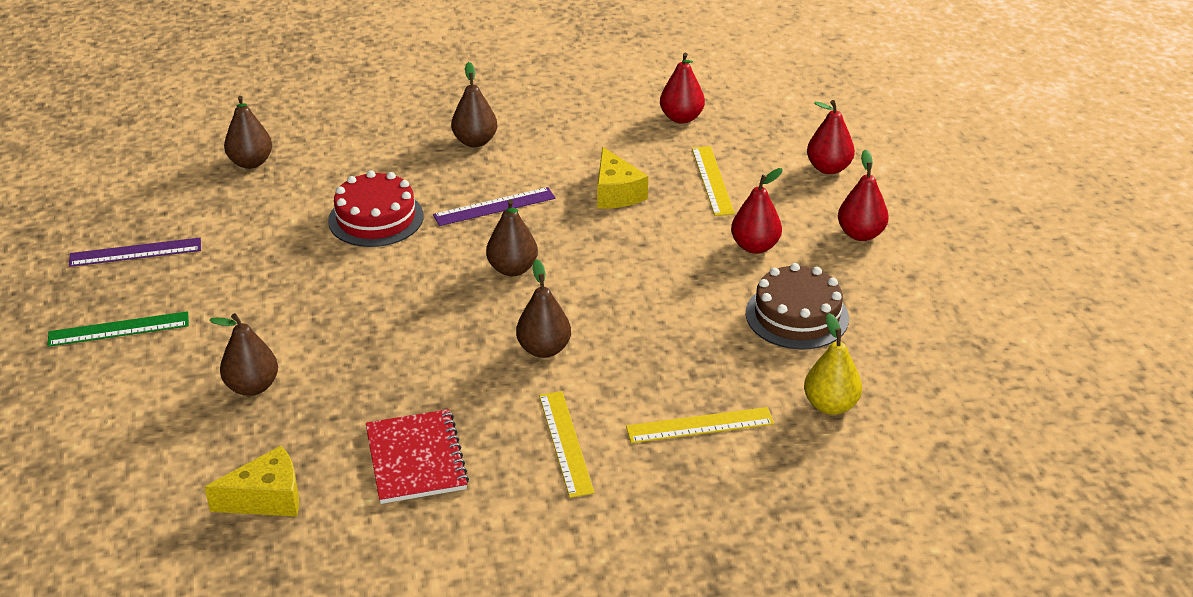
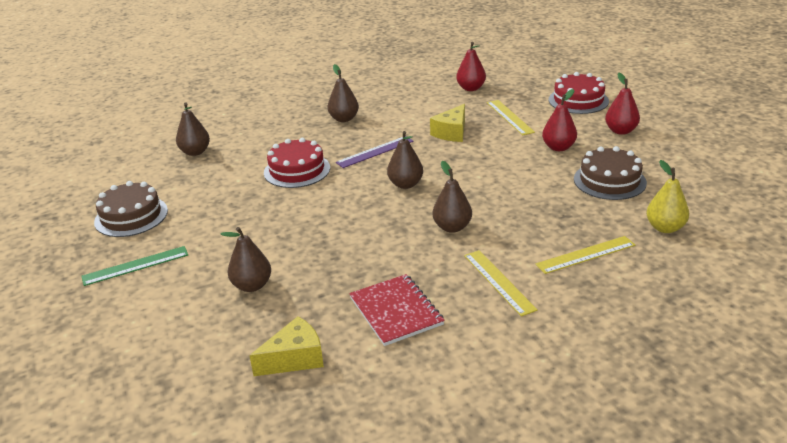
camera: 10 degrees left, 5 degrees down
purple ruler [69,238,201,267] -> brown cake [94,181,168,237]
yellow cheese [597,147,648,209] -> yellow cheese turned 60 degrees clockwise [430,104,465,142]
red pear [807,100,855,174] -> red cake [549,72,609,114]

